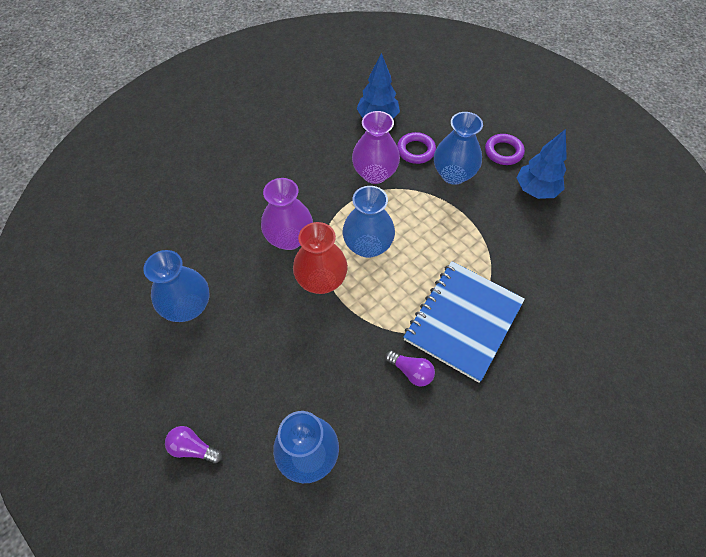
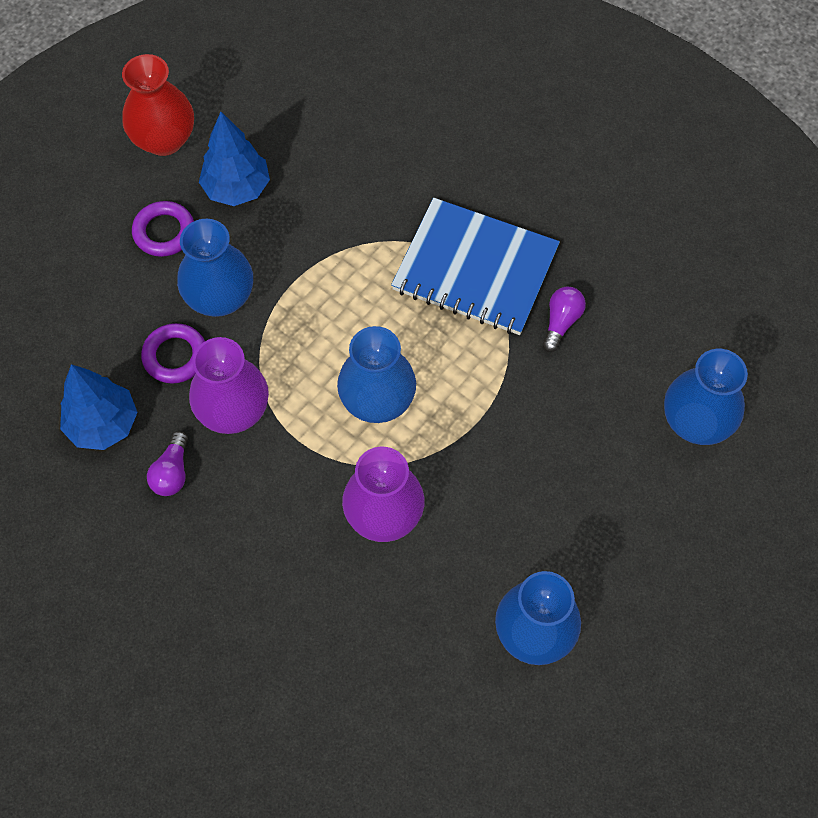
camera: 100 degrees left, 5 degrees up
purple light bulb [165,426,222,464] -> purple light bulb moved to [147,431,188,496]
red vase [293,222,348,294] -> red vase moved to [122,54,194,156]

